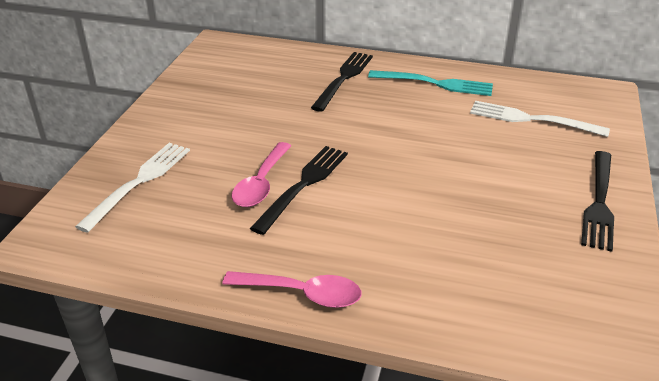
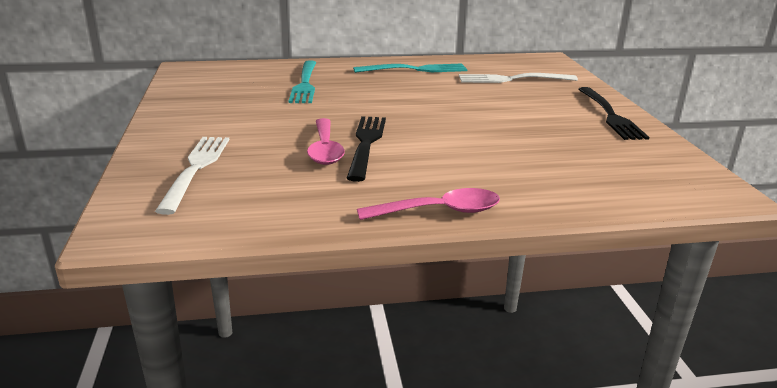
camera: 25 degrees left, 10 degrees down
black fork [311,52,373,112] -> none
none -> turquoise fork [289,60,316,103]

